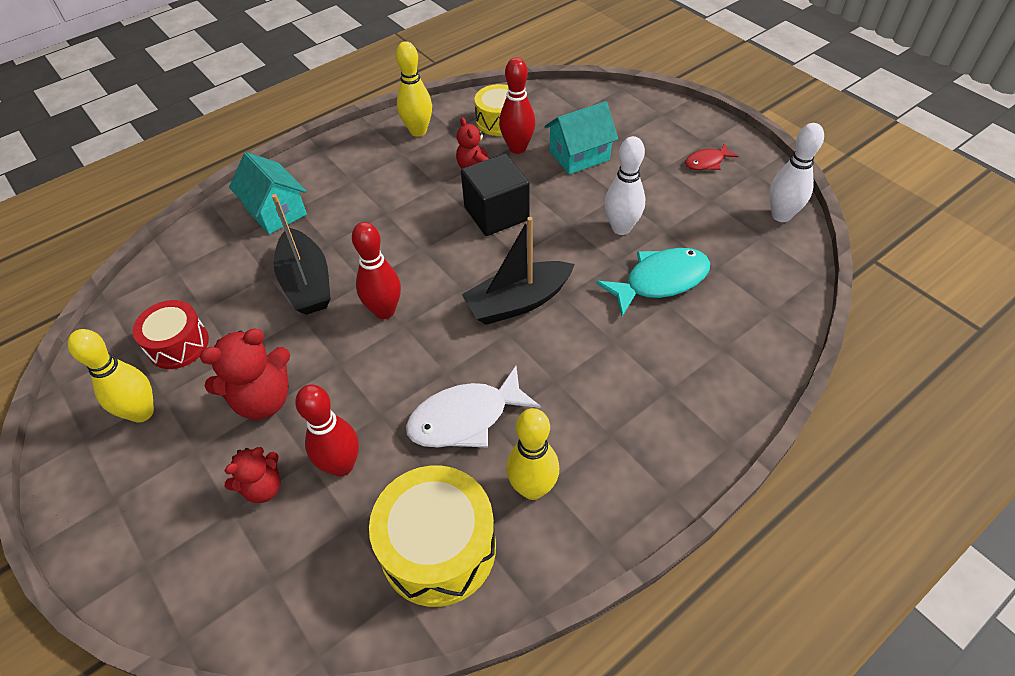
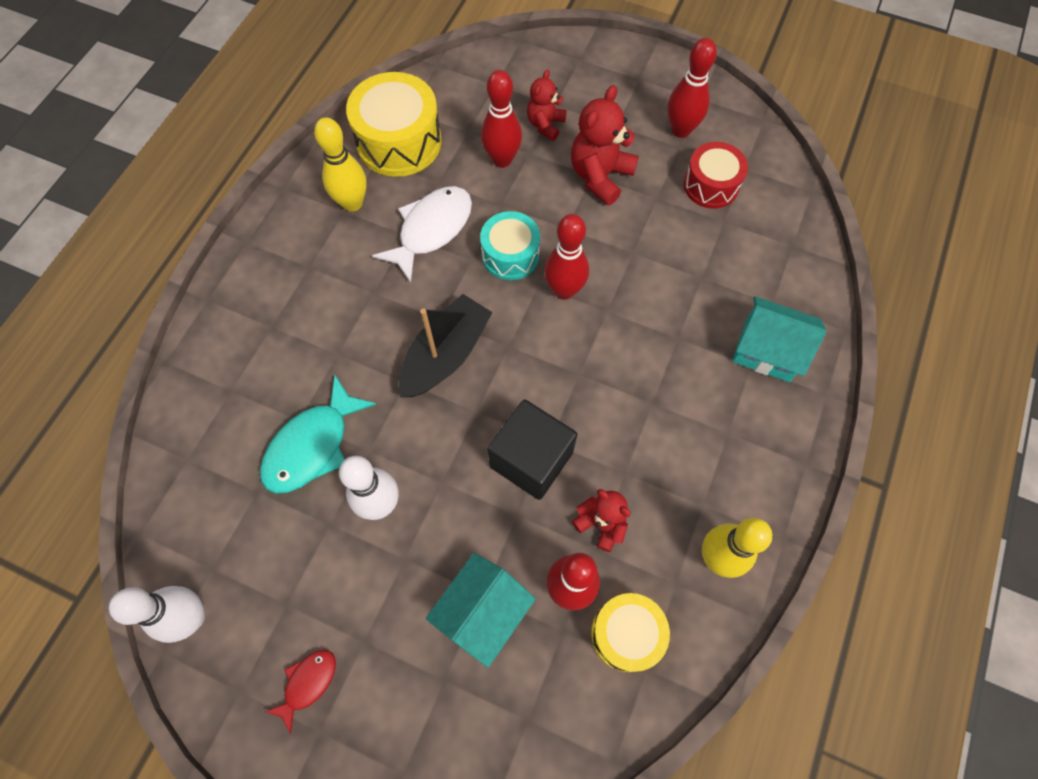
camera: 150 degrees right, 15 degrees up
yellow bowling pin [68,329,154,423] -> red bowling pin [668,38,717,138]
black boat [272,194,331,315] -> none
none -> turquoise drum [480,211,540,280]

